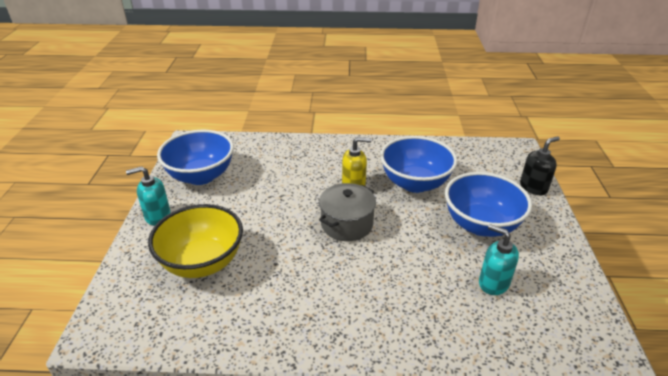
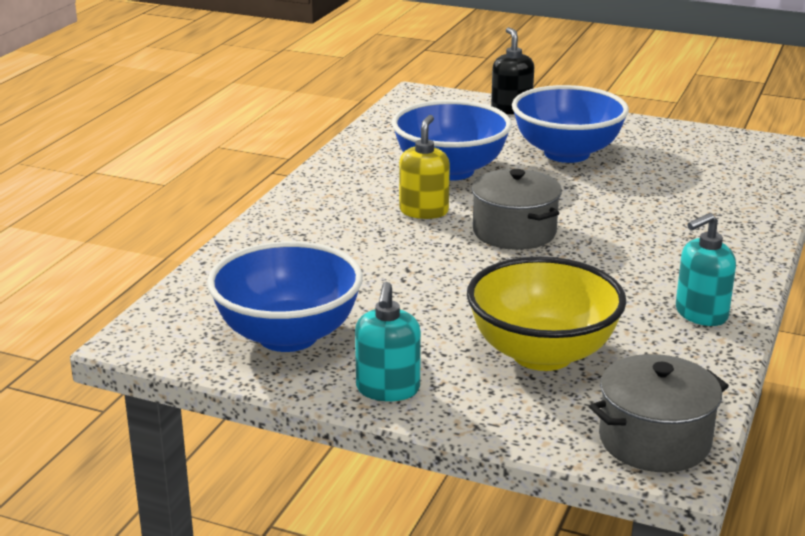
camera: 70 degrees left, 10 degrees down
turquoise soap dispenser [479,224,519,295] -> turquoise soap dispenser moved to [676,213,736,326]
none -> grey pot [589,354,729,472]

